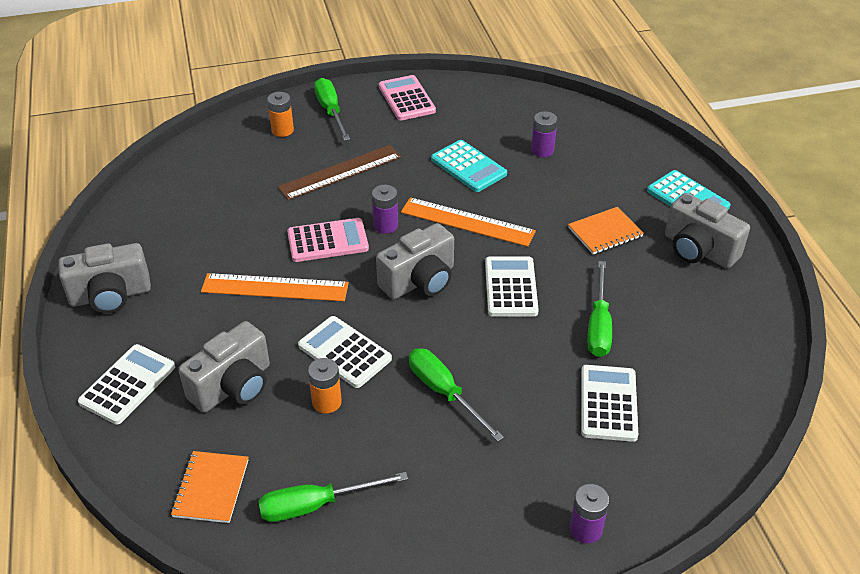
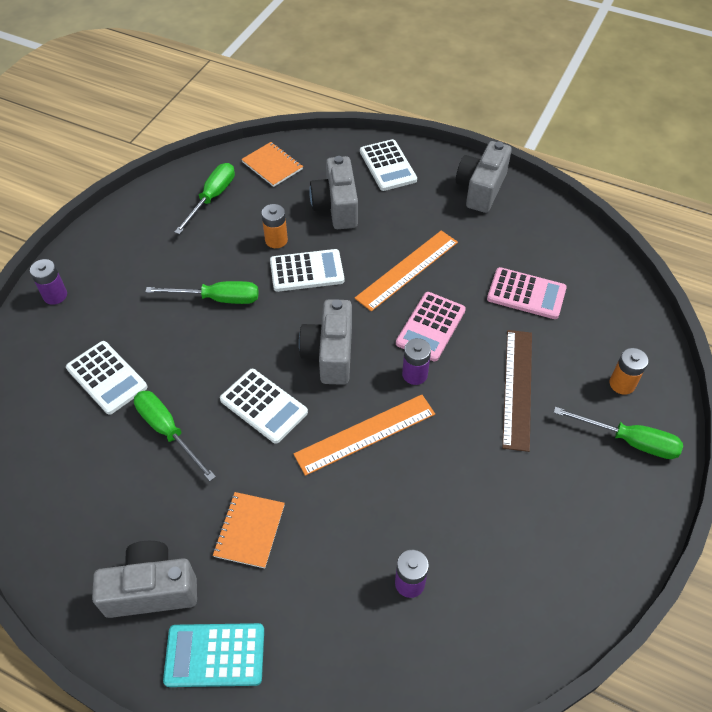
camera: 130 degrees right, 10 degrees up
pink calculator [379,75,436,121] -> pink calculator moved to [487,267,567,319]
turquoise calculator [431,140,507,192] -> none

